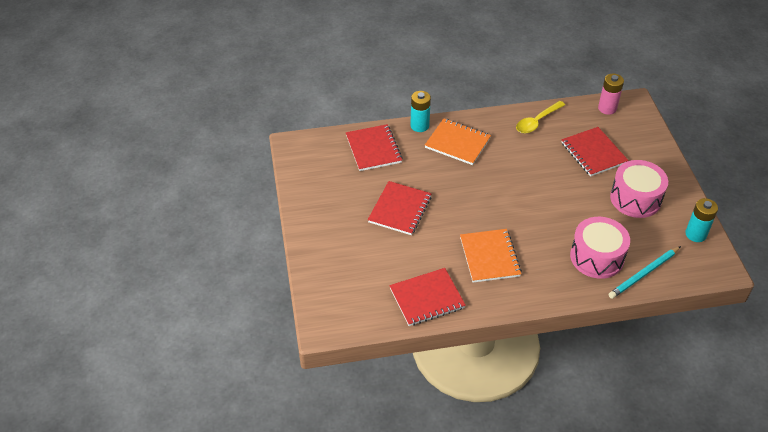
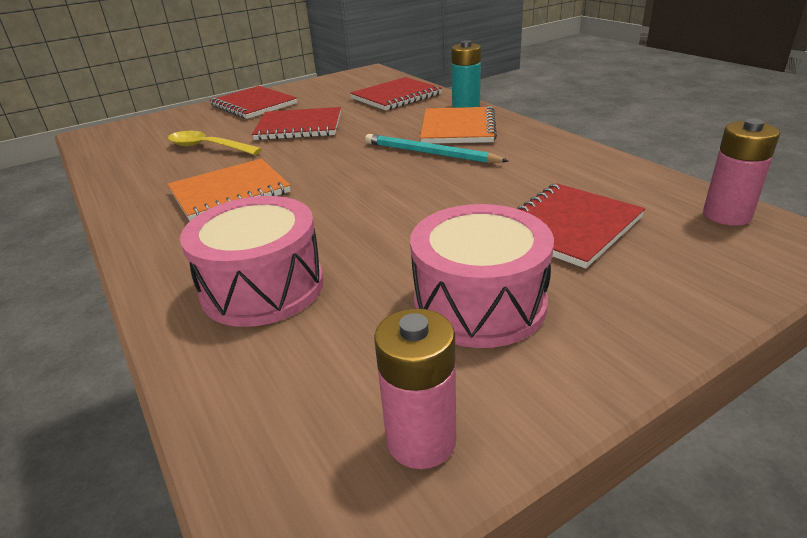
camera: 70 degrees right, 15 degrees down
red notebook [389,268,466,326] -> red notebook moved to [210,86,297,119]
yellow spoon [516,101,565,133] -> yellow spoon moved to [168,131,262,155]
turquoise pencil [608,246,681,299] -> turquoise pencil moved to [365,134,509,163]
turquoise battery [685,198,718,242] -> pink battery [374,308,456,469]

